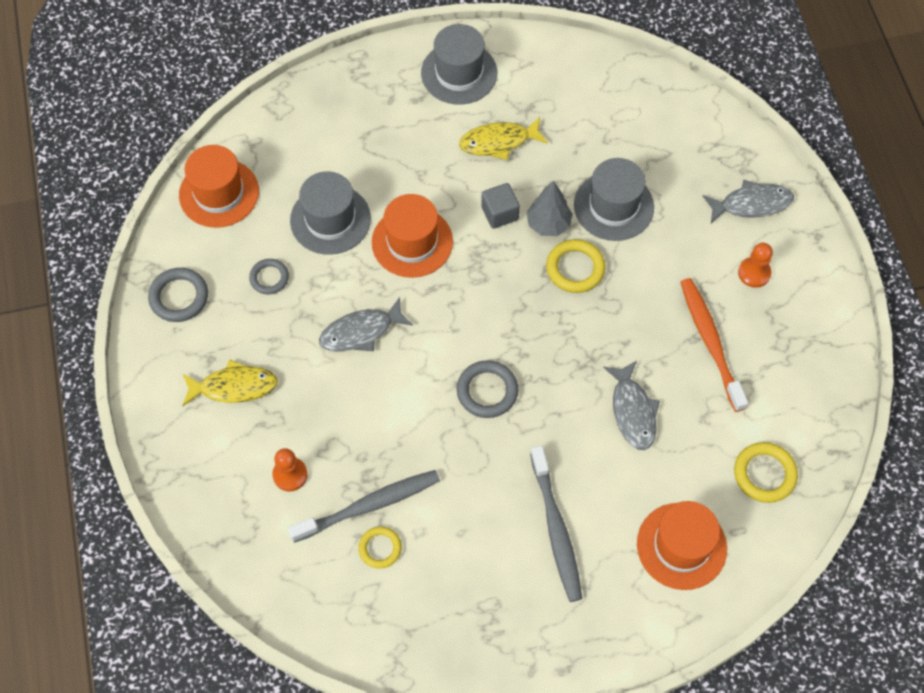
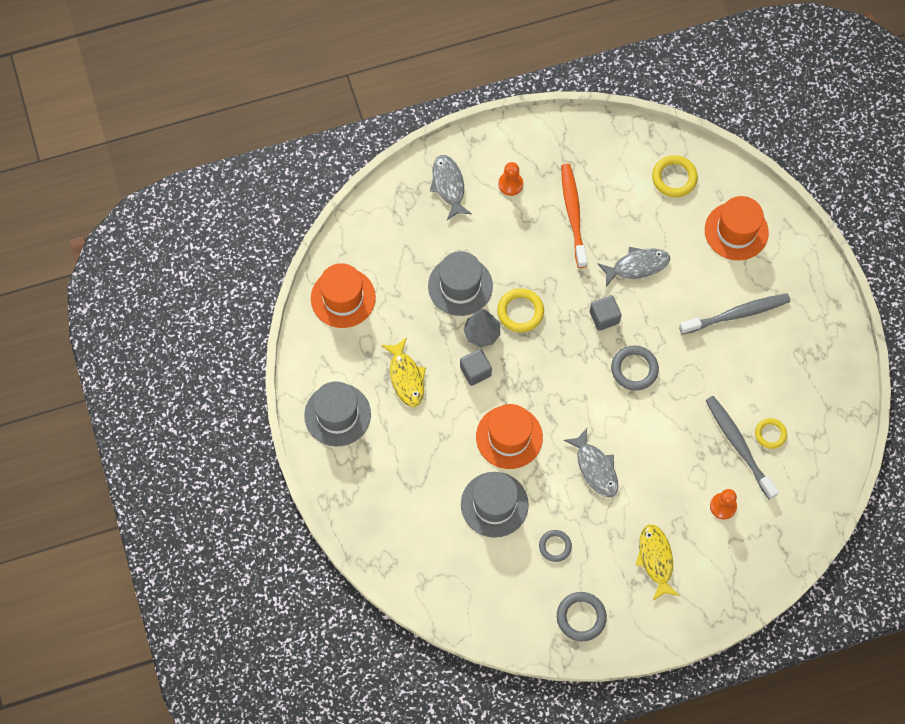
camera: 95 degrees left, 5 degrees up
orange hat [179,145,259,228] -> orange hat moved to [311,263,376,328]
orange toothbrush [680,278,748,412] -> orange toothbrush turned 105 degrees clockwise [561,164,587,268]
none -> grey cube [590,295,622,331]

